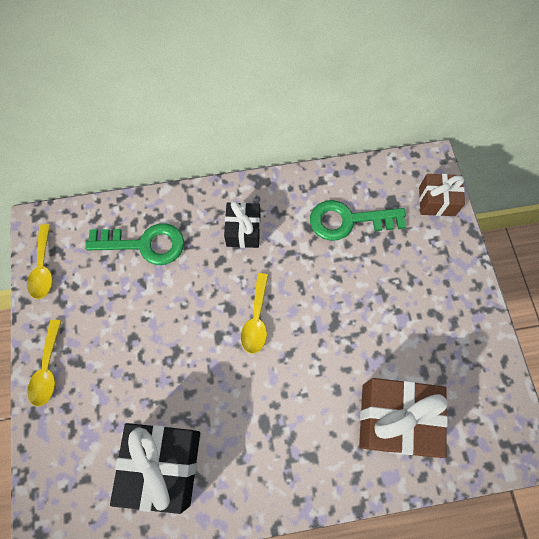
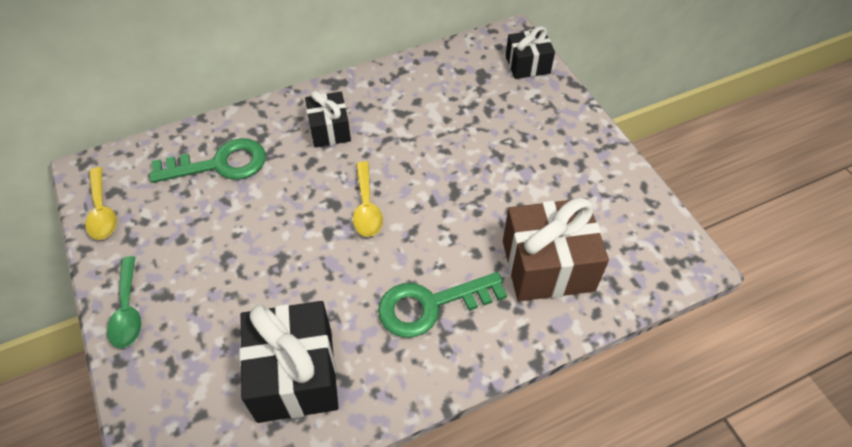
camera: 15 degrees left, 15 degrees down
yellow spoon [27,320,61,407] -> green spoon [107,256,141,348]
green key [310,200,406,241] -> green key moved to [378,272,507,338]
brown gift [419,174,465,216] -> black gift [506,26,555,79]

